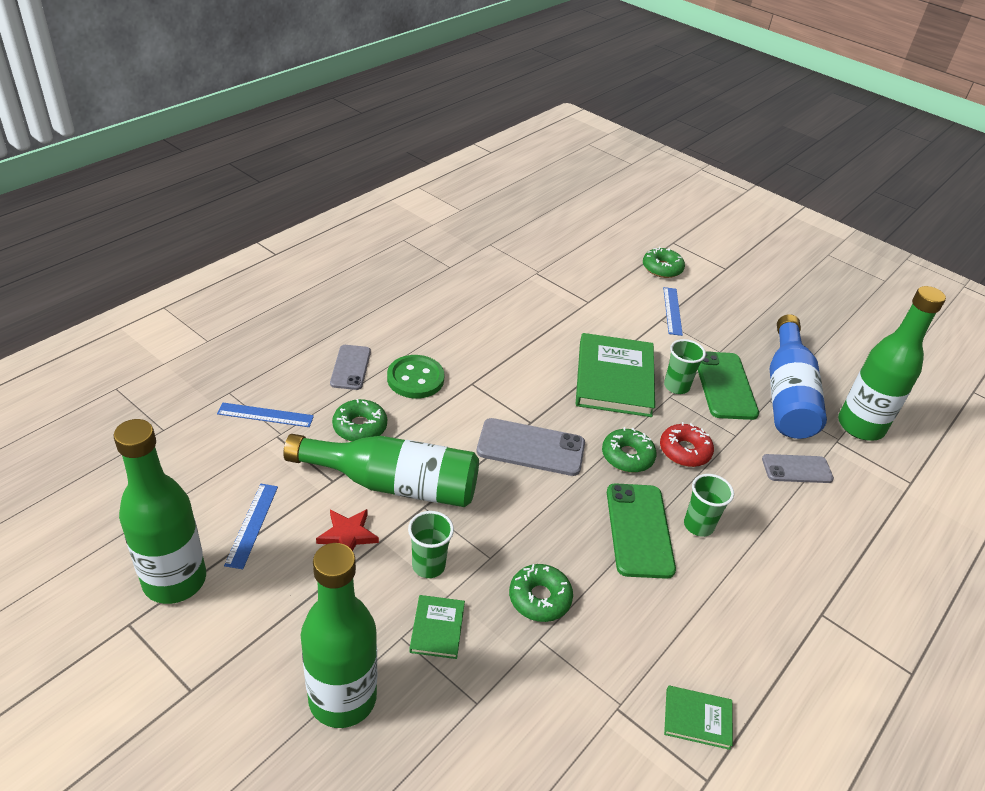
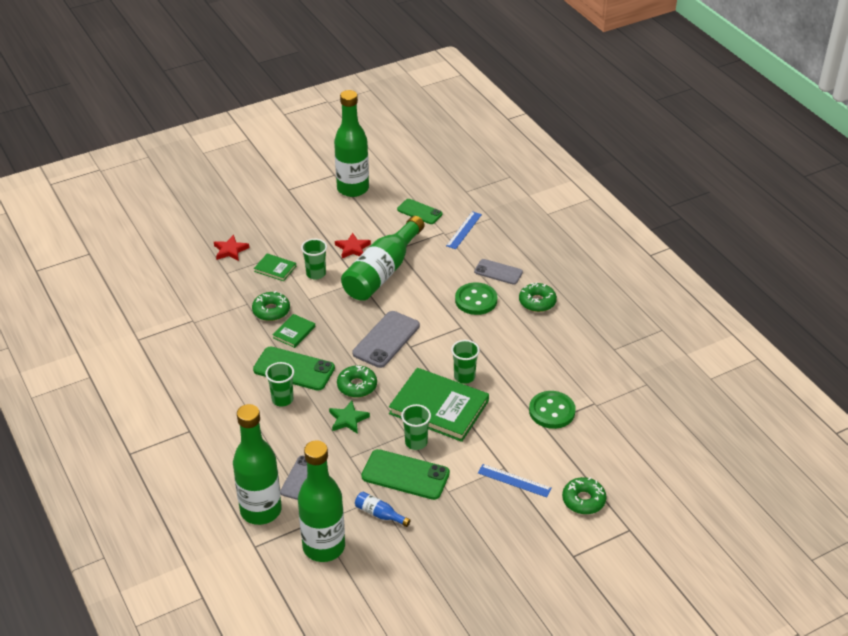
camera: 115 degrees right, 0 degrees up
blue ruler [224,484,278,569] -> none
green bottle [301,543,377,728] -> green bottle moved to [233,404,282,525]
green donut [332,399,387,441] -> green donut moved to [519,282,557,312]
red donut [660,422,714,467] -> green star [329,401,370,434]
green book [664,685,733,750] -> green book moved to [272,314,315,348]
blue bottle [770,314,827,439] -> blue bottle [355,492,411,527], size x0.41
none -> red star [214,235,249,261]
none -> green phone [397,199,443,224]
none -> green cup [451,340,480,384]
none -> green button [529,391,576,429]

